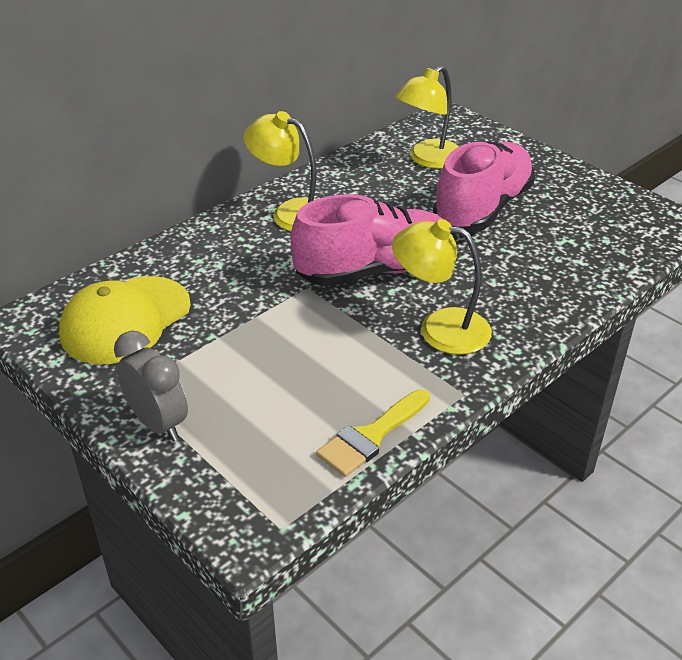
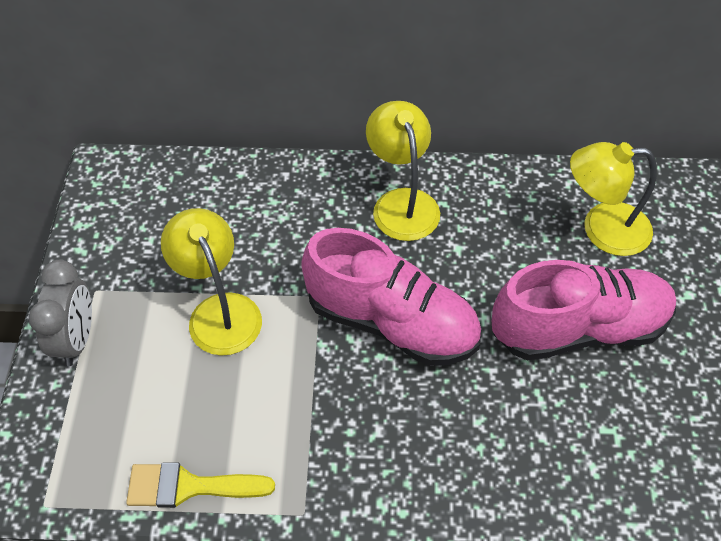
camera: 45 degrees right, 15 degrees up
yellow cap [59,276,191,364] -> none
yellow lamp [392,219,492,355] -> yellow lamp moved to [161,208,262,356]

